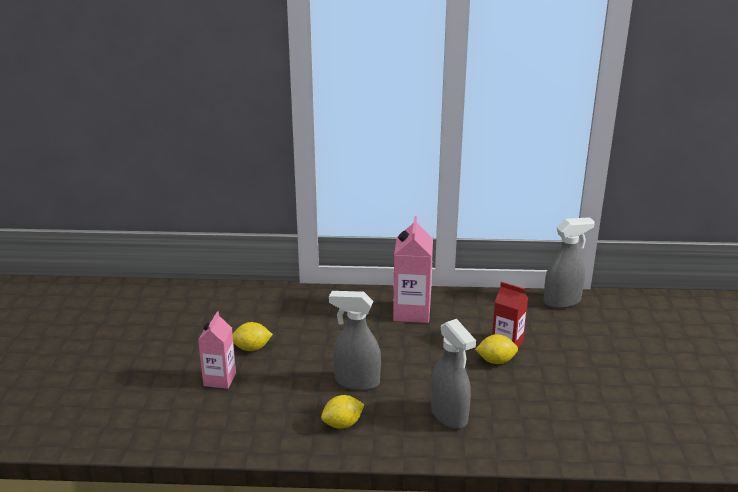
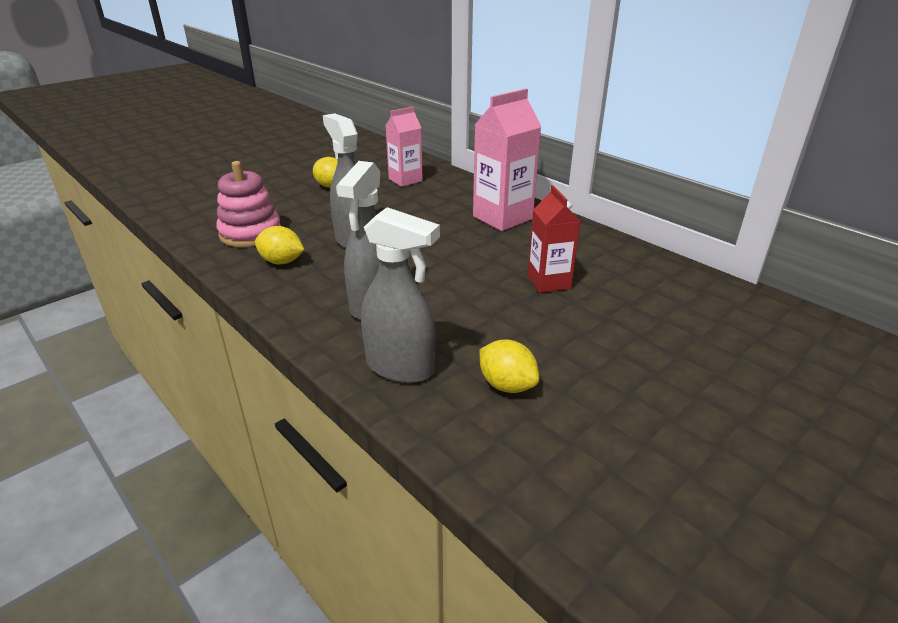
camera: 45 degrees right, 5 degrees up
pink carton [198,311,236,389] -> pink carton moved to [386,107,423,187]
yellow lemon [475,334,518,364] -> yellow lemon moved to [479,339,539,393]
grey spray bottle [544,217,595,309] -> grey spray bottle moved to [361,207,440,383]
none -> pink stacking toy [216,161,281,247]

